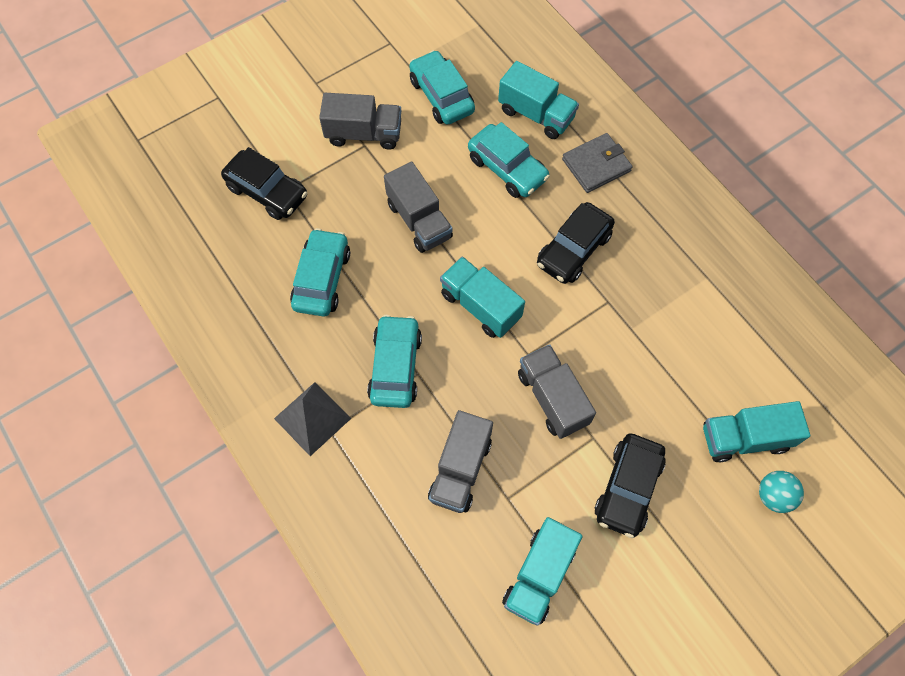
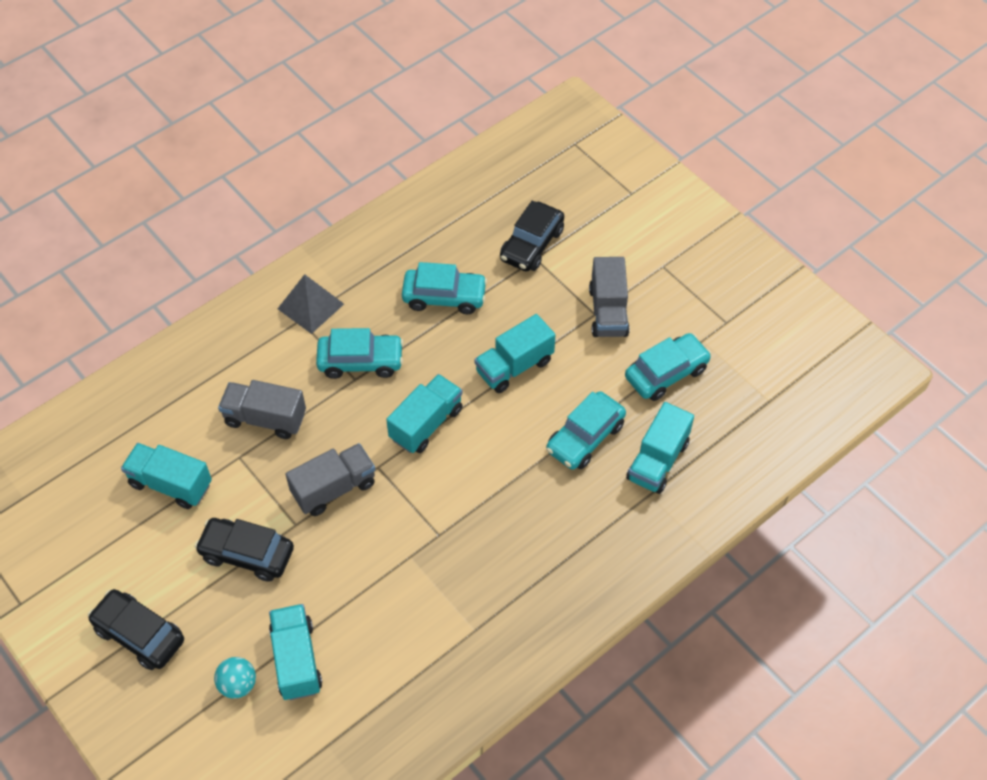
camera: 85 degrees right, 10 degrees down
grey truck [384,161,453,253] -> turquoise truck [475,314,555,393]
black car [537,202,615,284] -> black car moved to [88,589,184,670]
grey wallet [562,133,632,193] -> none

